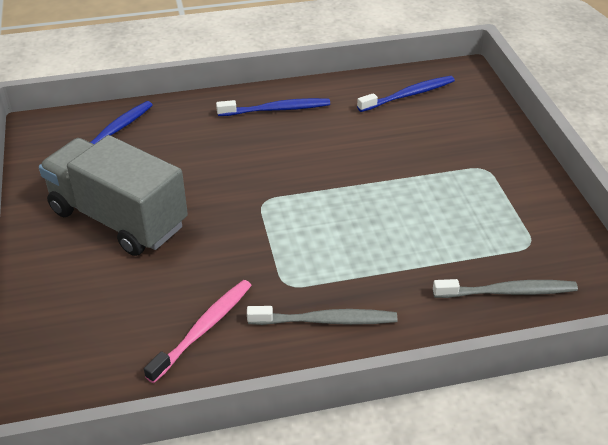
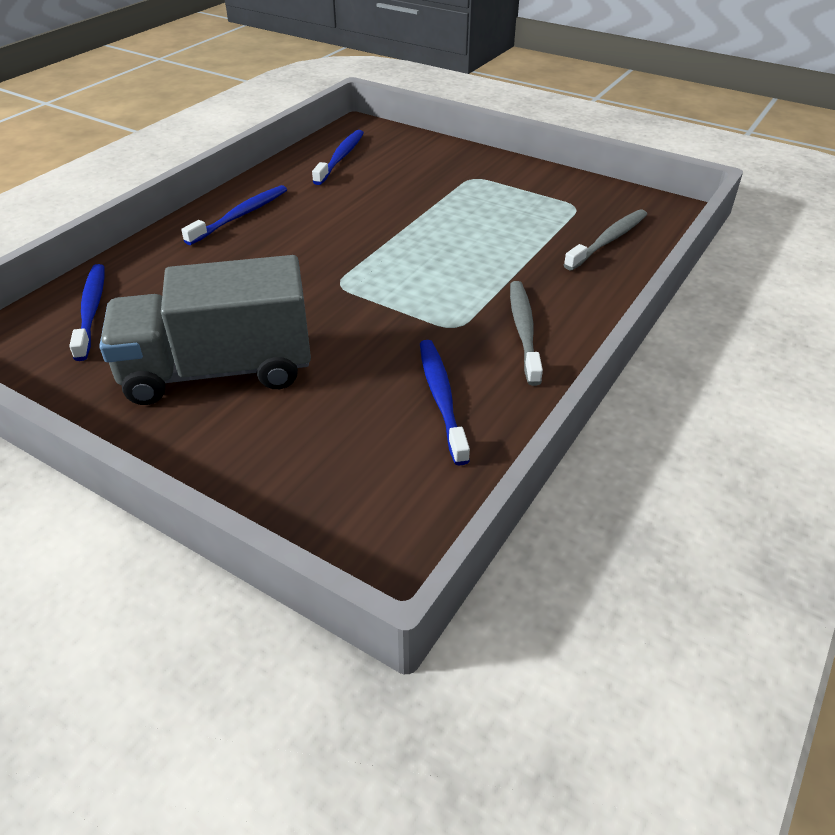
camera: 45 degrees left, 0 degrees up
pink toothbrush [144,280,252,383] -> blue toothbrush [420,340,470,466]
grey toothbrush [247,306,397,325] -> grey toothbrush turned 45 degrees counterclockwise [510,281,543,386]

